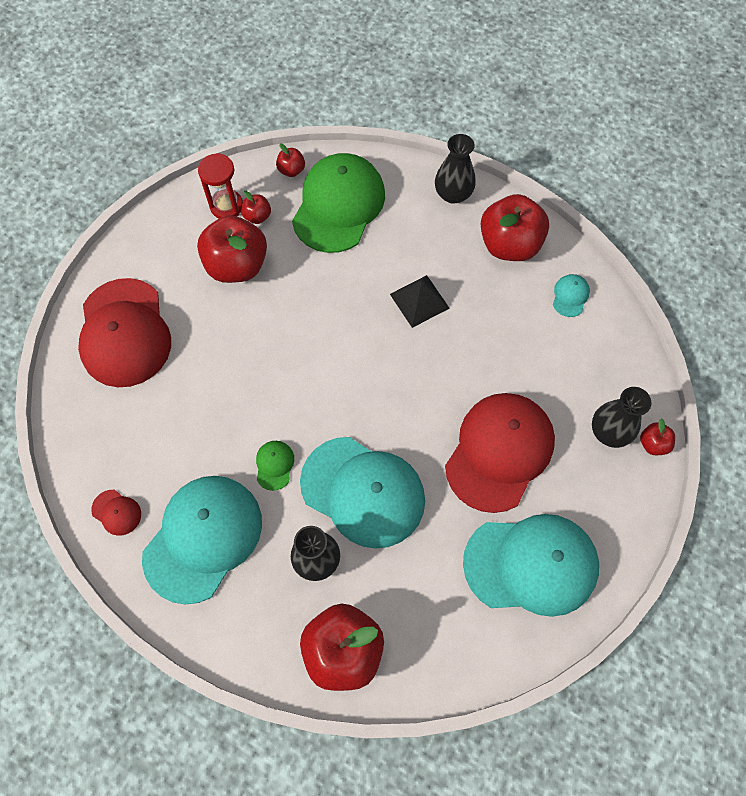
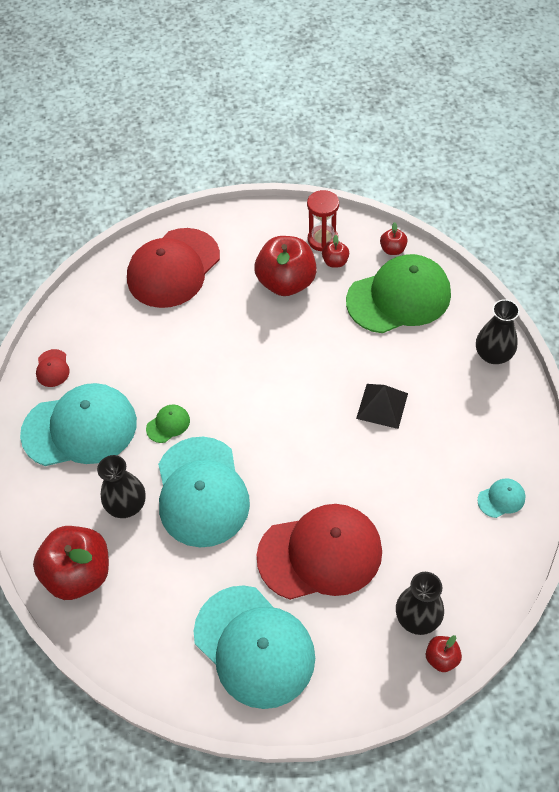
camera: 50 degrees right, 10 degrees down
red apple [480,194,549,261] -> none

